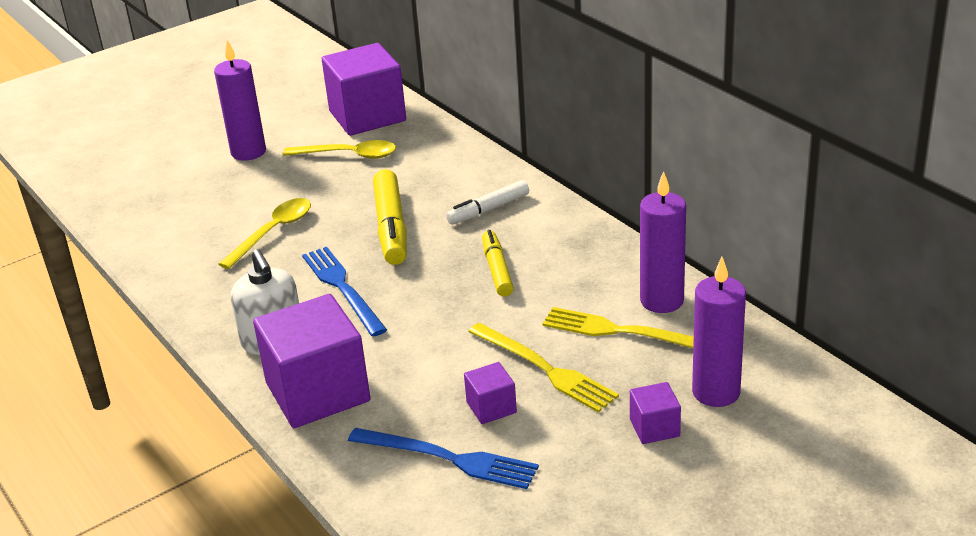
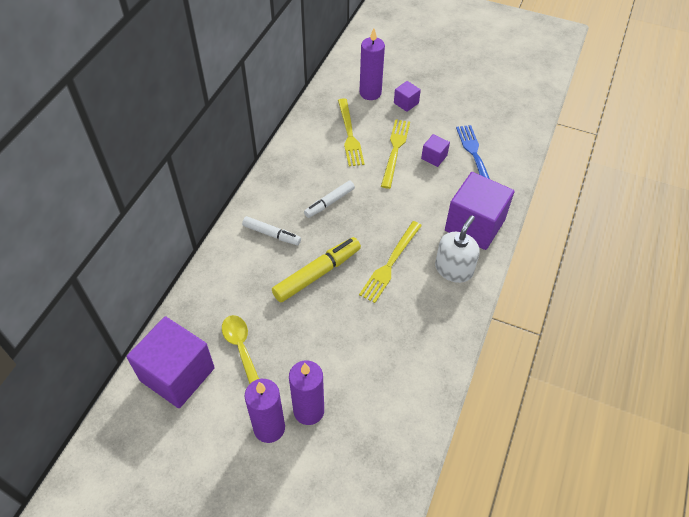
camera: 125 degrees left, 20 degrees up
yellow spoon [219,198,311,269] -> none
blue fork [302,247,387,337] -> yellow fork [359,221,422,303]
yellow marker [482,230,514,296] -> white marker [304,181,355,218]
purple candle [640,171,686,313] -> purple candle moved to [289,360,324,425]

